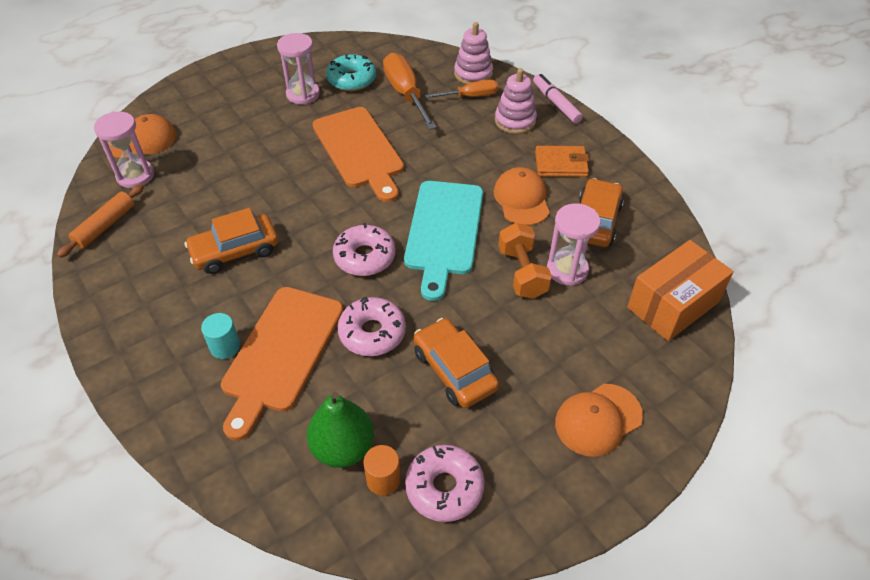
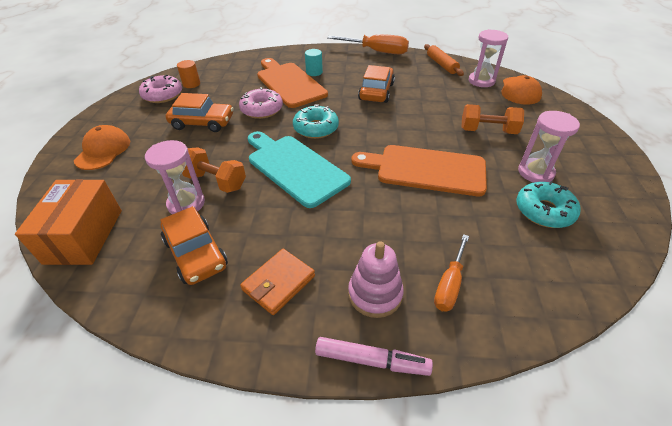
camera: 130 degrees right, 5 degrees down
green pear [307,392,374,468] -> none
pink donut [333,223,396,276] -> turquoise donut [293,104,339,139]
orange screwdriver [383,53,437,130] -> orange screwdriver moved to [327,34,409,54]
pink stacking toy [454,22,493,84] -> none
orange cap [494,167,550,226] -> none
none -> orange dumbbell [461,104,524,134]

